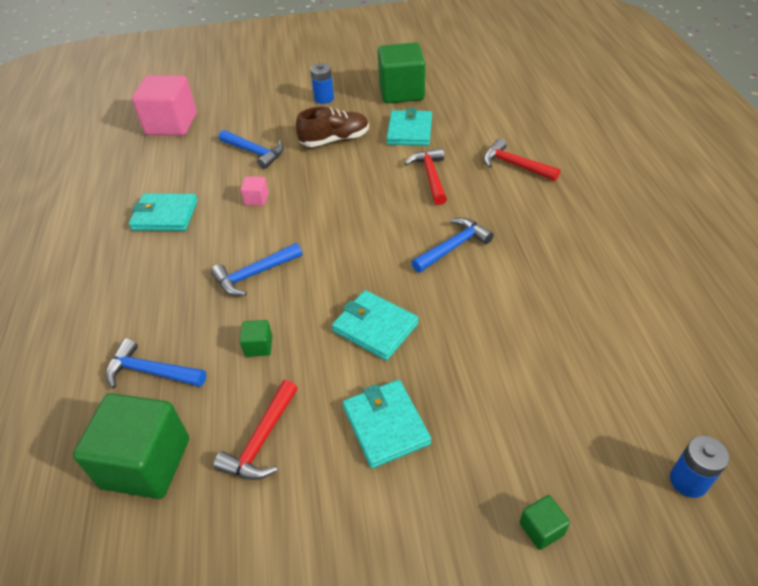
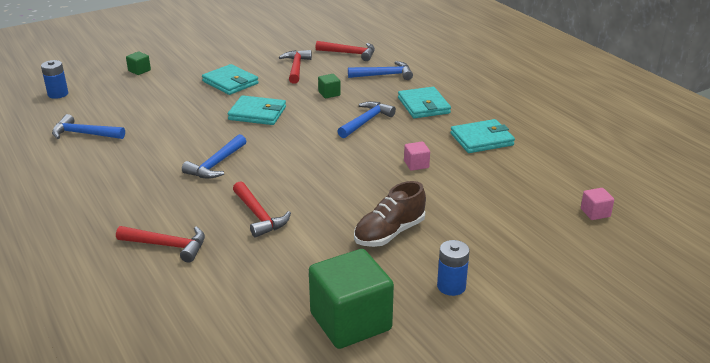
camera: 155 degrees right, 15 degrees down
green cube [73,393,189,499] -> red hammer [315,41,375,61]
pink cube [132,75,197,136] -> pink cube [581,188,614,220], size x0.43
blue hammer [219,130,284,169] -> blue hammer moved to [52,114,125,139]
turquoise wallet [387,108,432,146] -> turquoise wallet moved to [398,87,451,118]

